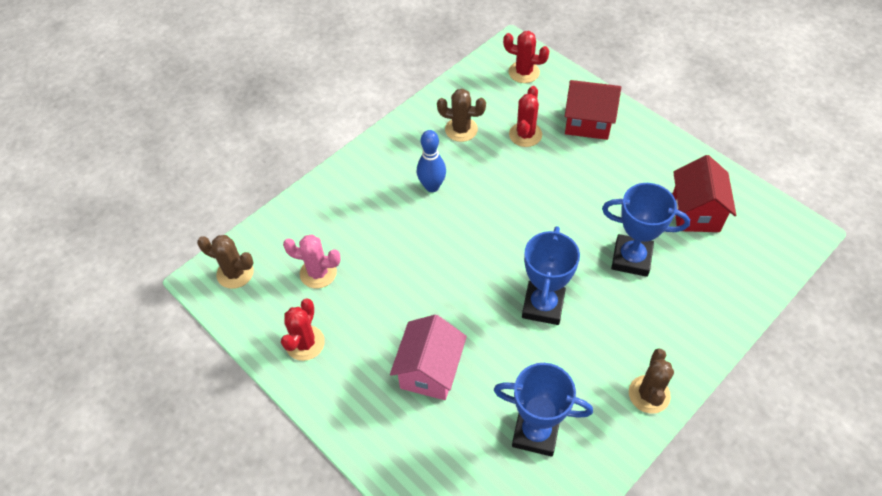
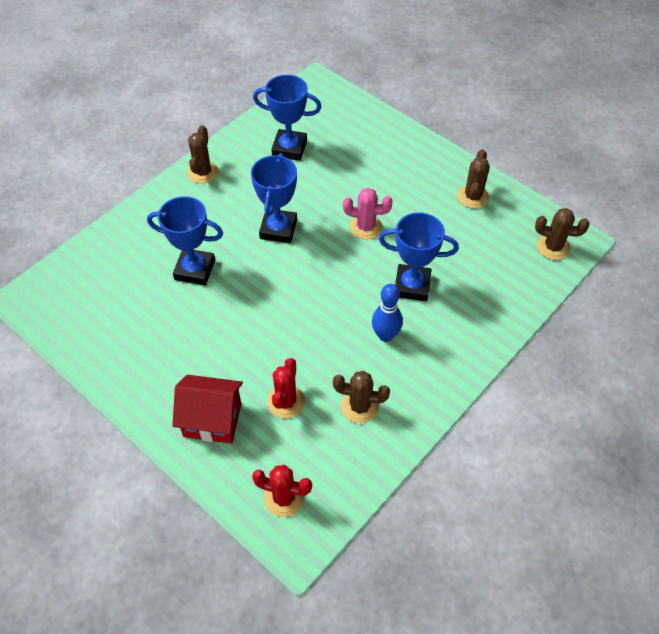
camera: 175 degrees right, 0 degrees up
red cactus [281,298,325,361] -> brown cactus [457,149,490,208]
pink cactus [283,234,341,288] -> pink cactus moved to [343,188,393,240]
pink house [390,314,467,400] -> none
red house [672,155,736,232] -> none
none -> blue trophy [379,212,459,301]

